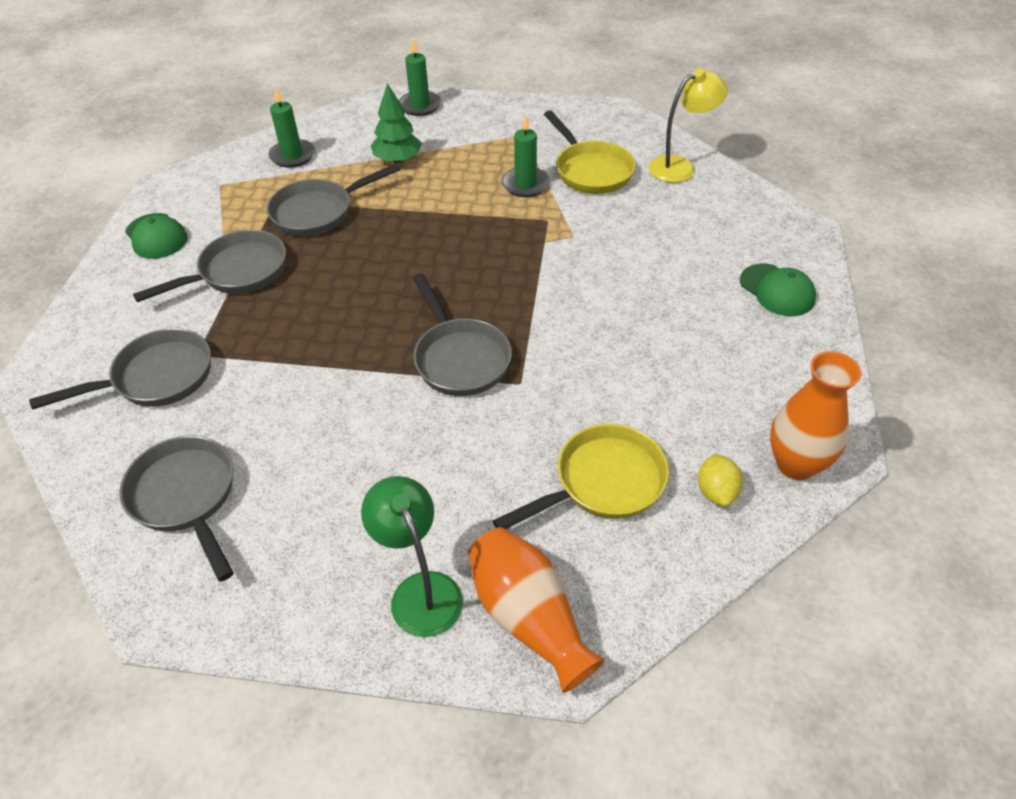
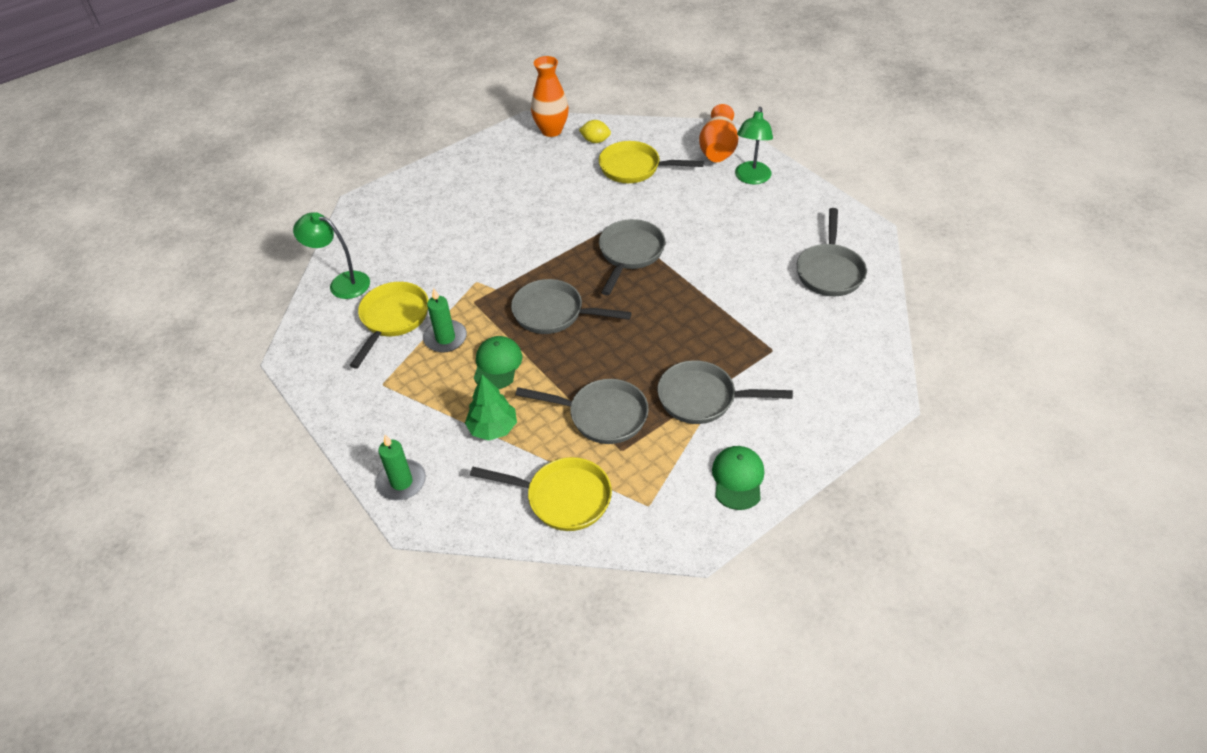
camera: 135 degrees left, 0 degrees up
grey pan [29,328,211,410] -> grey pan moved to [511,279,632,334]
green candle [268,88,315,168] -> yellow pan [470,457,612,531]
yellow lamp [649,69,728,183] -> green lamp [293,212,370,299]
yellow lemon [698,454,743,507] -> yellow lemon turned 60 degrees clockwise [579,120,611,143]
green cap [740,264,816,316] -> green cap moved to [474,336,522,389]

